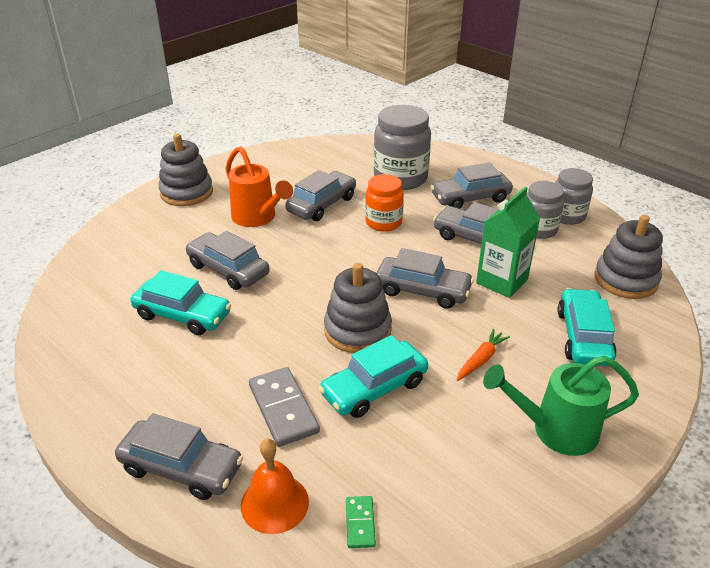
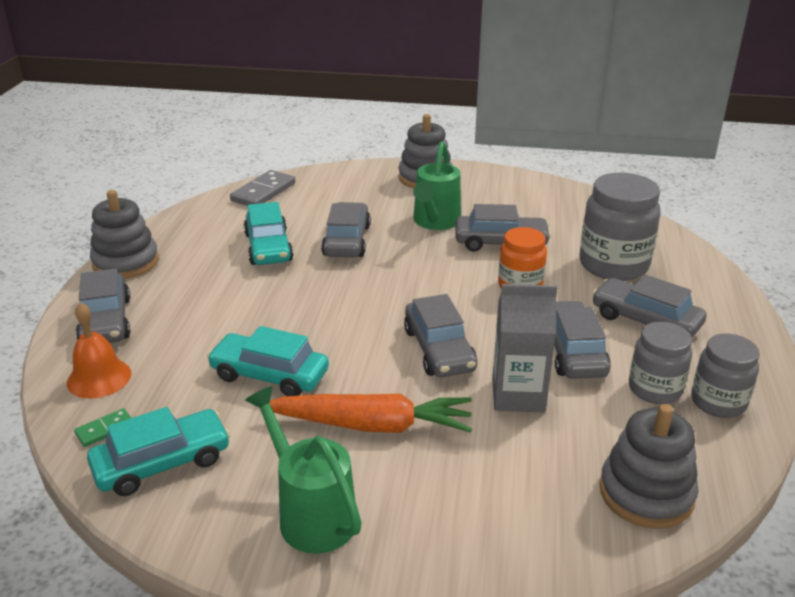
camera: 55 degrees right, 5 degrees down
orange watering can [226,146,293,227] -> green watering can [413,141,461,230]
grey domino [249,367,320,447] -> grey domino moved to [230,170,295,206]
grey stacking toy [324,263,392,353] -> grey stacking toy moved to [90,190,159,279]
orange carrot [457,329,510,381] -> orange carrot [269,394,472,433], size x2.06
green carton [476,187,540,298] -> grey carton [492,284,557,413]
turquoise car [557,288,617,366] -> turquoise car moved to [87,407,230,496]

